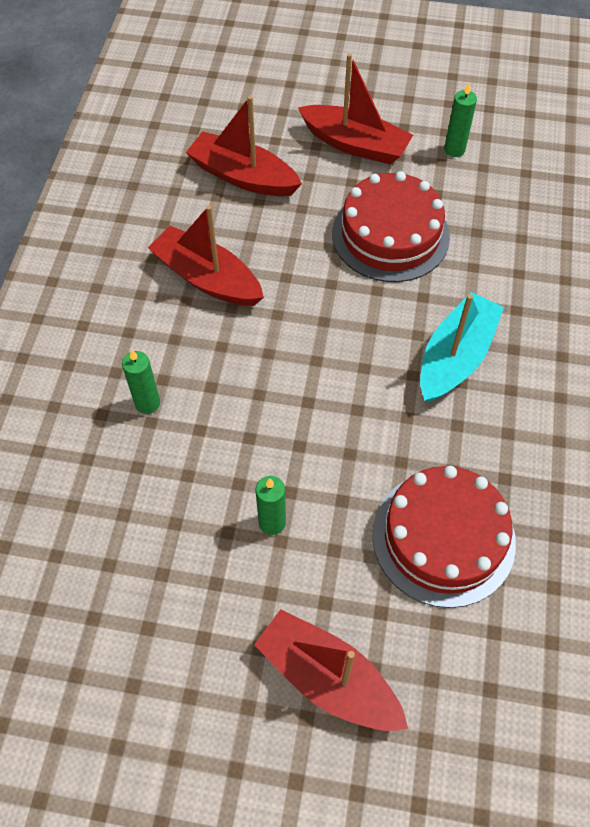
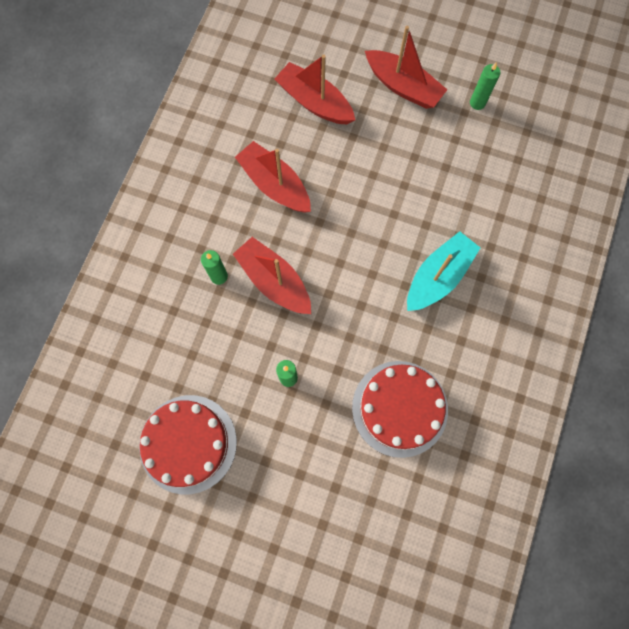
camera: 10 degrees right, 15 degrees up
red boat [254,609,408,731] -> red boat moved to [233,237,311,314]
red cake [332,171,450,282] -> red cake moved to [139,395,237,494]

